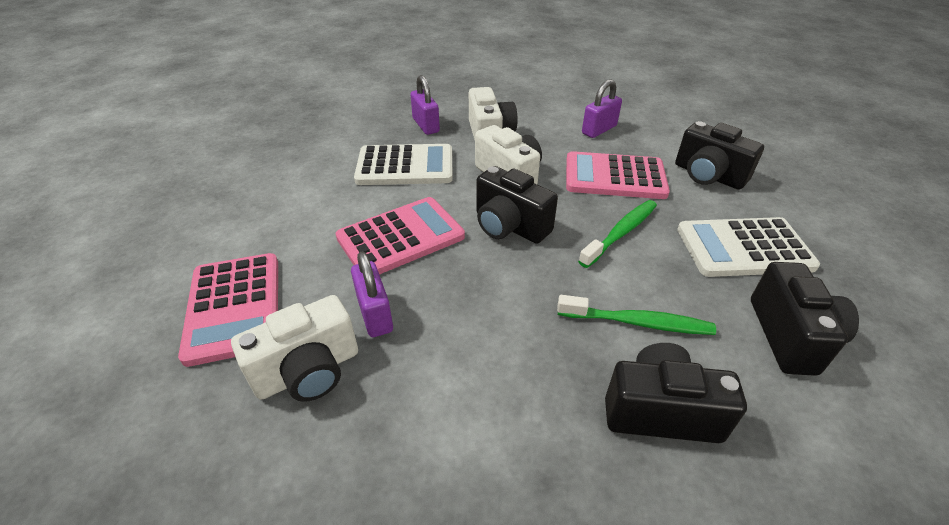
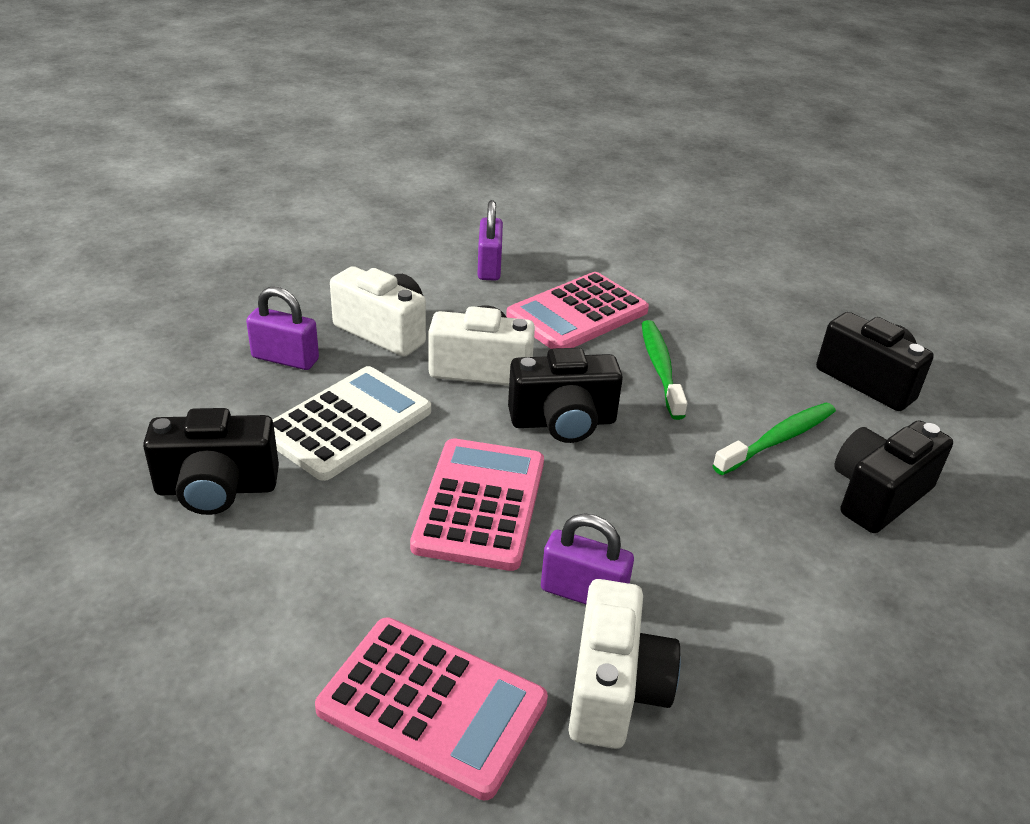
camera: 50 degrees left, 5 degrees down
black camera [675,121,764,190] -> black camera moved to [143,408,279,515]
white calculator [677,217,820,277] -> none

